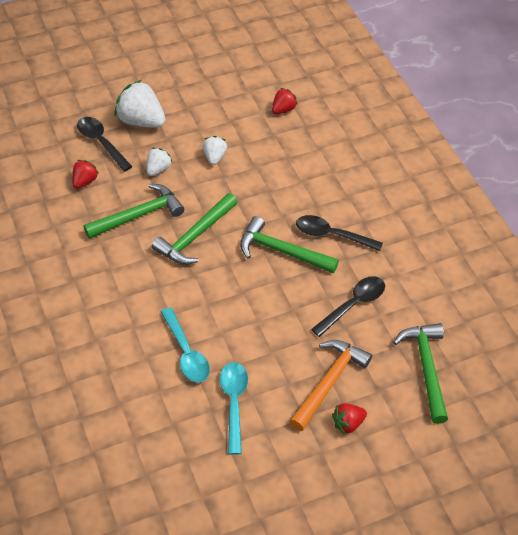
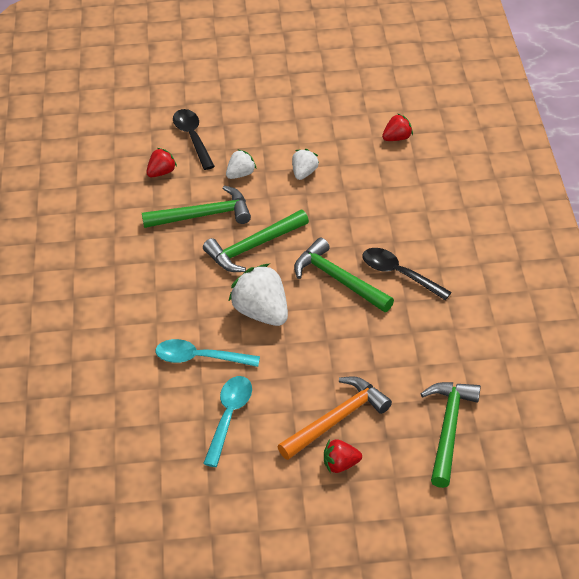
camera: 20 degrees right, 5 degrees down
white strawberry [114,80,166,128] -> white strawberry moved to [228,264,288,326]
turquoise spoon [161,307,210,383] -> turquoise spoon turned 105 degrees clockwise [155,339,260,367]
black spoon [311,276,385,337] -> none

